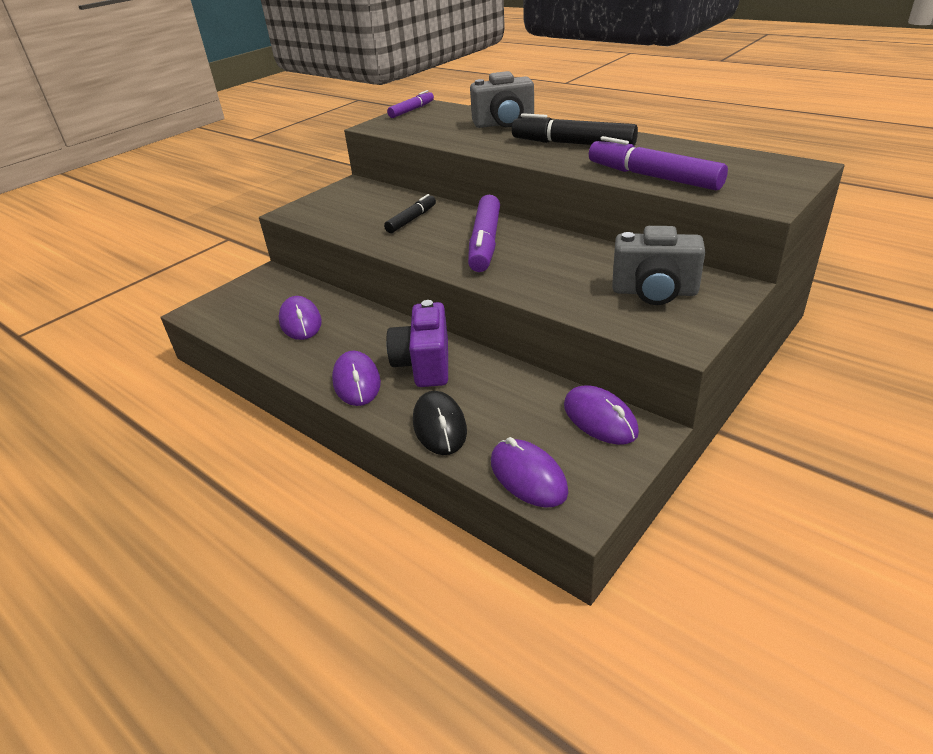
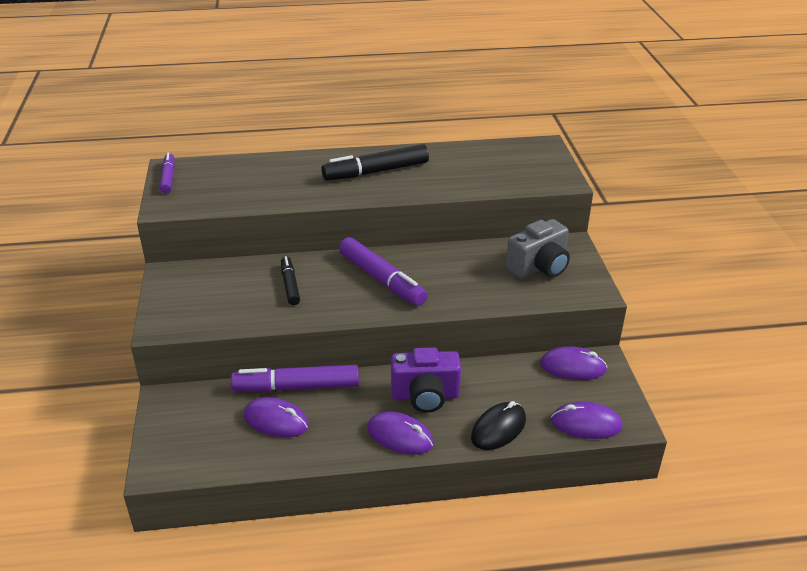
camera: 50 degrees left, 0 degrees up
purple camera [386,300,448,387] -> purple camera turned 45 degrees counterclockwise [391,347,461,413]
black mouse [413,391,467,455] -> black mouse turned 75 degrees counterclockwise [471,401,526,450]
grey camera [470,71,534,128] -> none
purple marker [589,136,728,190] -> purple marker moved to [231,365,359,392]

